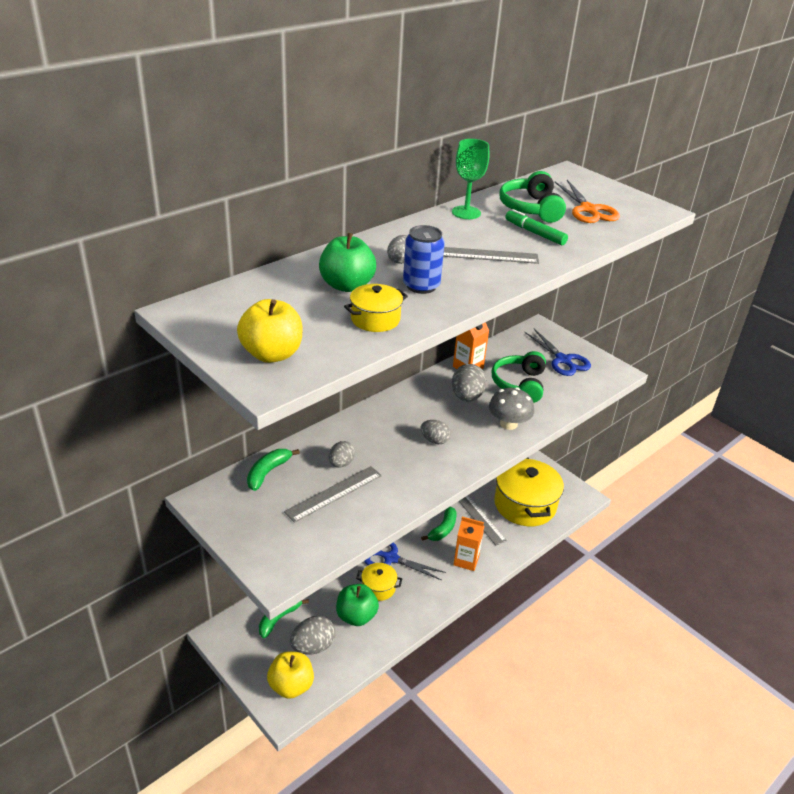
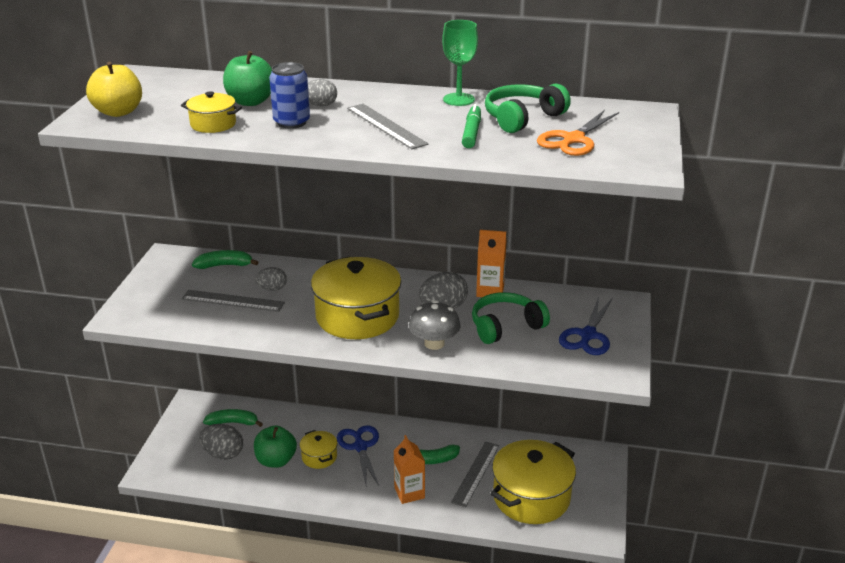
camera: 55 degrees right, 5 degrees down
yellow apple [267,651,314,699] -> none
grey egg [421,420,450,444] -> yellow pot [311,257,401,339]

